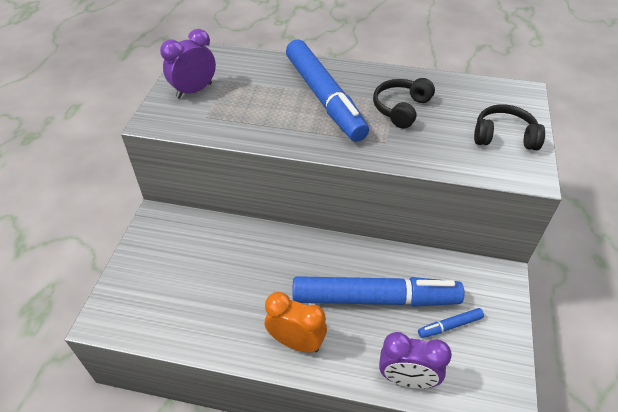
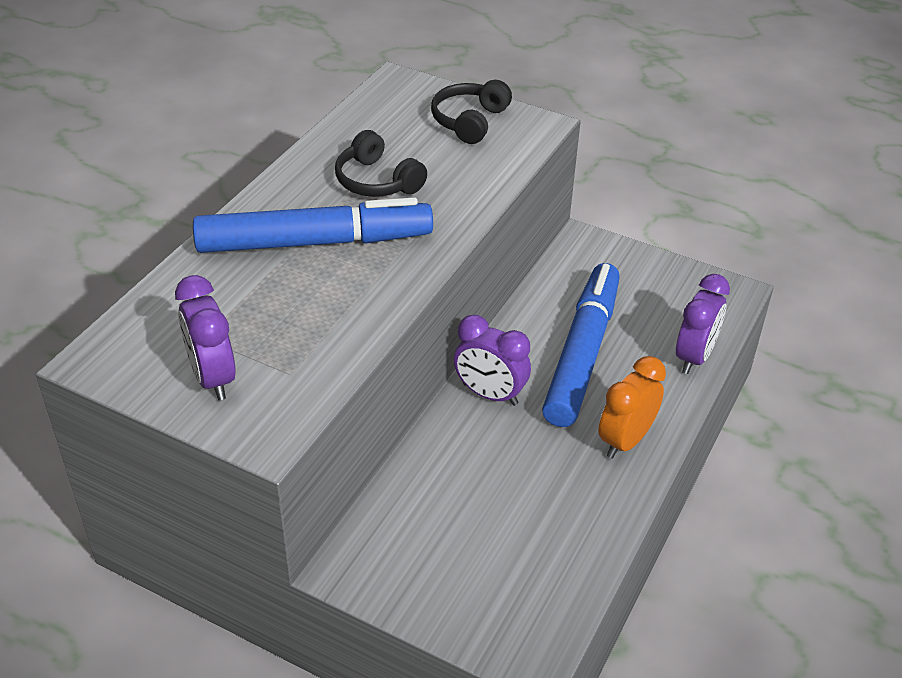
camera: 75 degrees left, 5 degrees down
blue marker [418,308,484,338] -> none
none -> purple clock [454,315,531,406]

